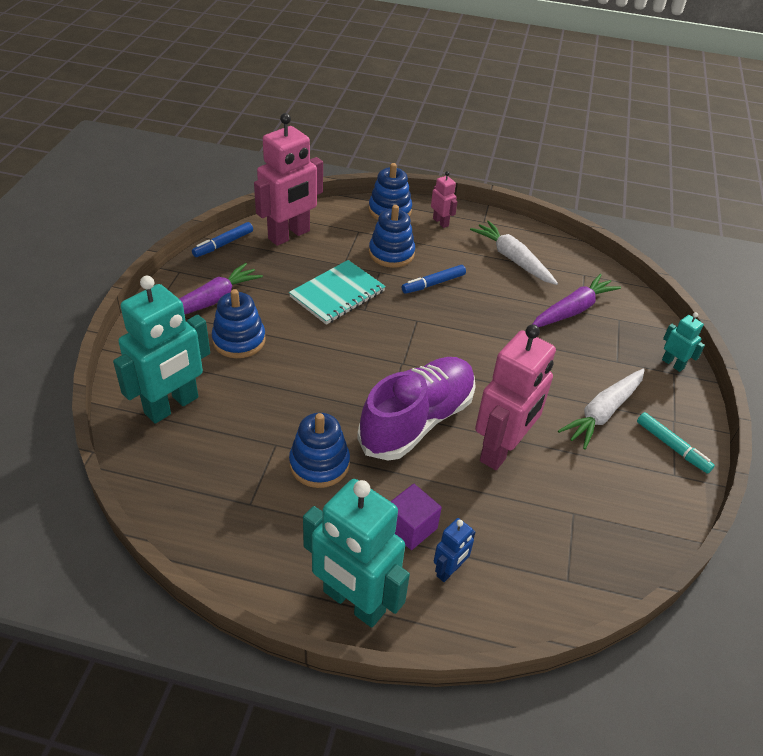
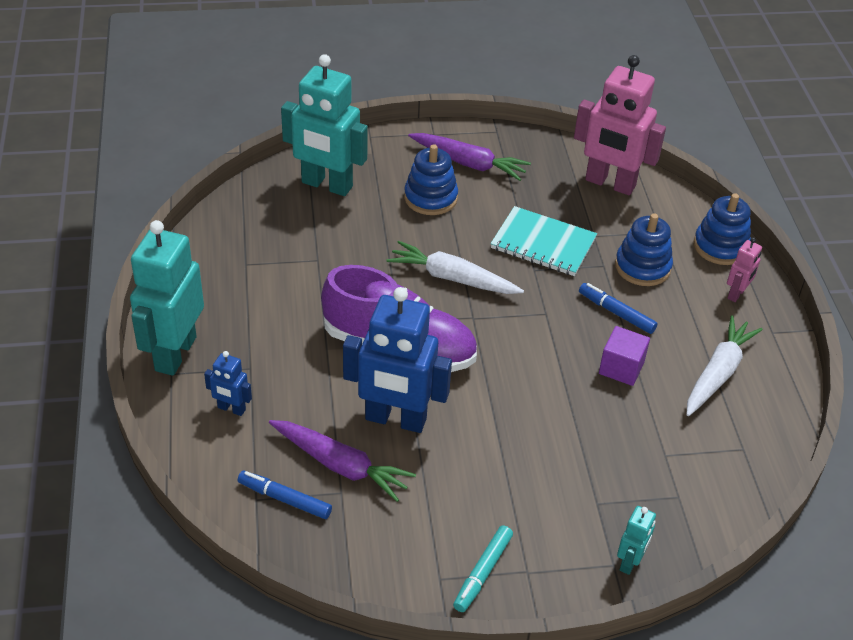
camera: 70 degrees right, 0 degrees up
blue marker [192,222,253,257] -> blue marker moved to [238,471,332,519]
blue stacking toy [289,413,350,488] -> none
purple cube [390,484,442,550] -> purple cube moved to [599,326,650,386]
pink robot [475,324,556,470] -> blue robot [343,287,452,433]
purple carrot [533,274,621,327] -> purple carrot moved to [269,420,416,502]
white carrot [558,369,645,450] -> white carrot moved to [386,241,524,294]

